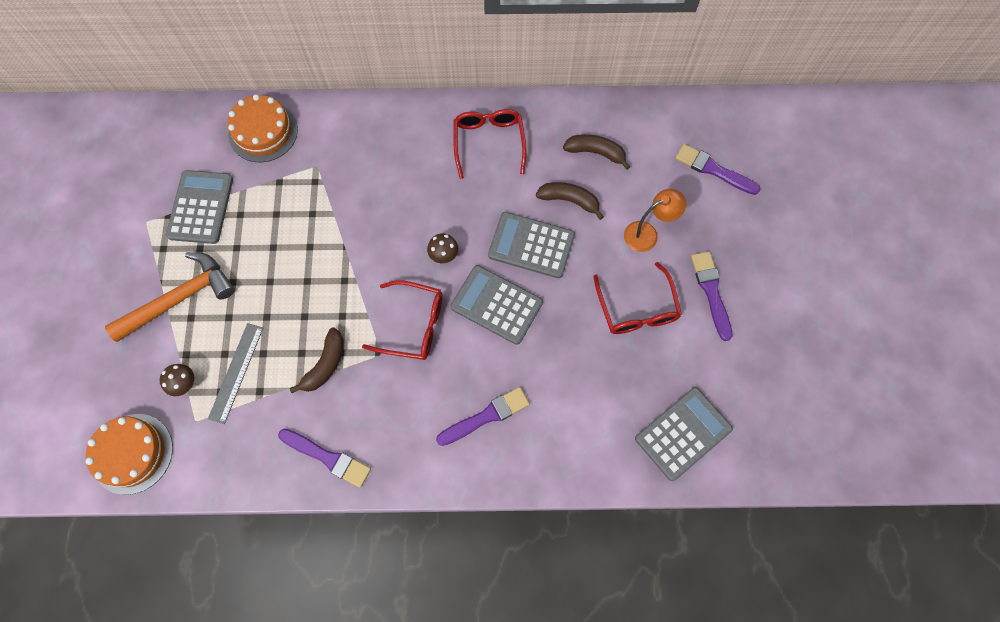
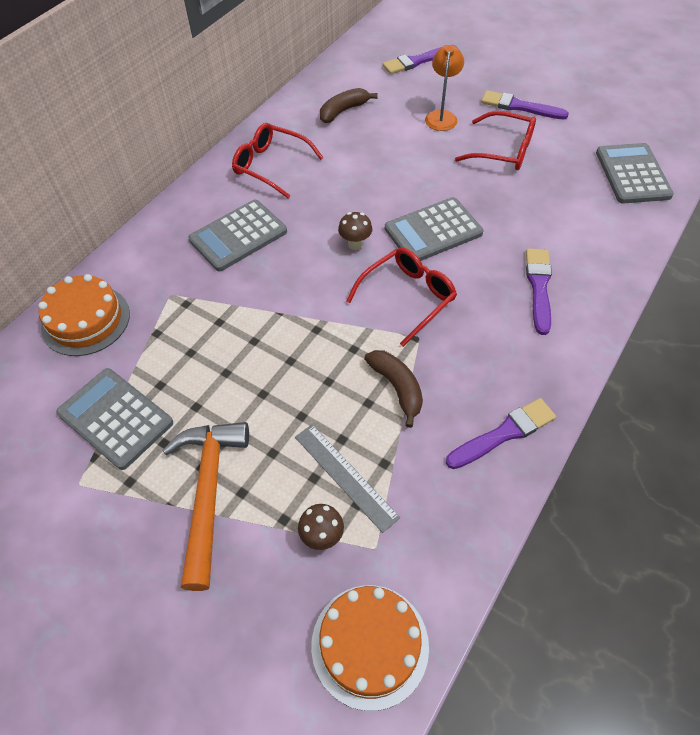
camera: 55 degrees left, 15 degrees down
grey calculator [488,212,575,278] -> grey calculator moved to [188,200,287,271]
brown banana [536,182,604,220] -> none

